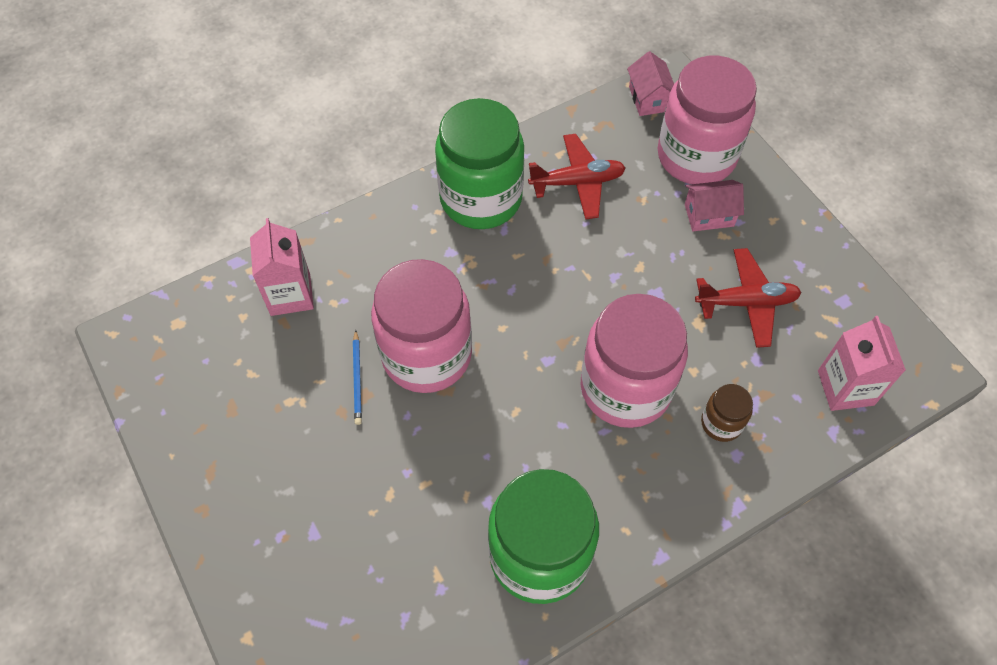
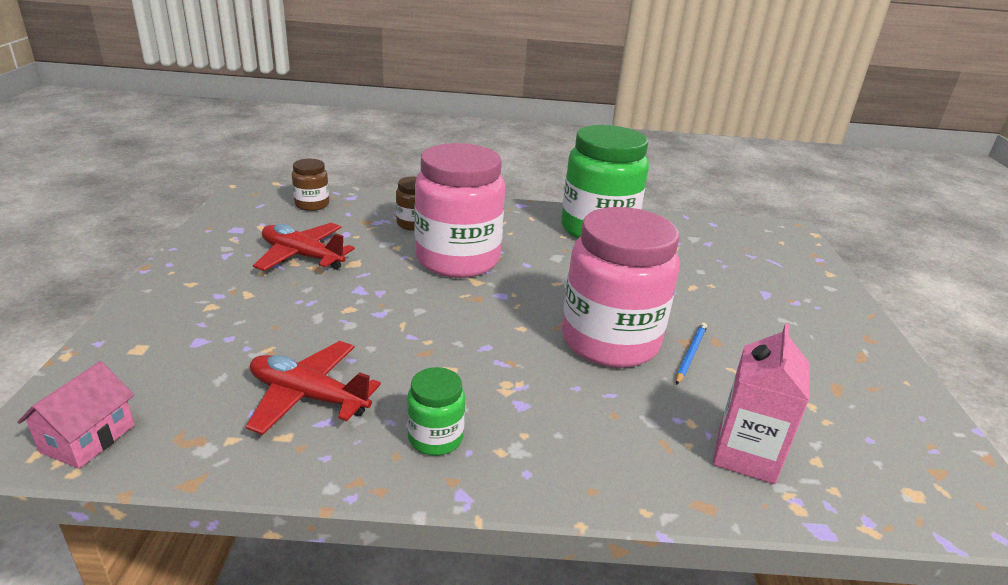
camera: 150 degrees left, 30 degrees down
green jar [435,98,524,229] -> green jar [407,367,465,455], size x0.45
pink jar [658,56,757,184] -> none
pink house [685,180,744,231] -> none
pink carton [818,316,906,411] -> brown jar [292,159,329,211]

